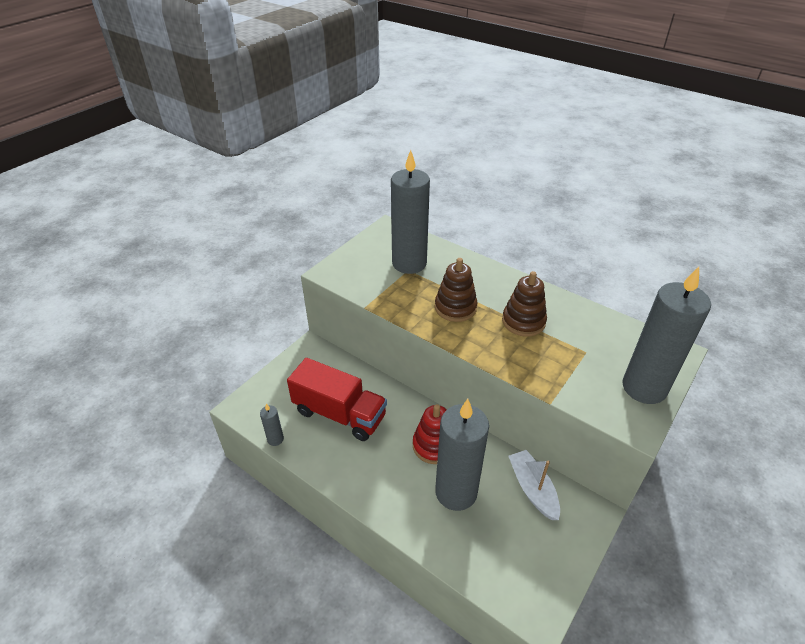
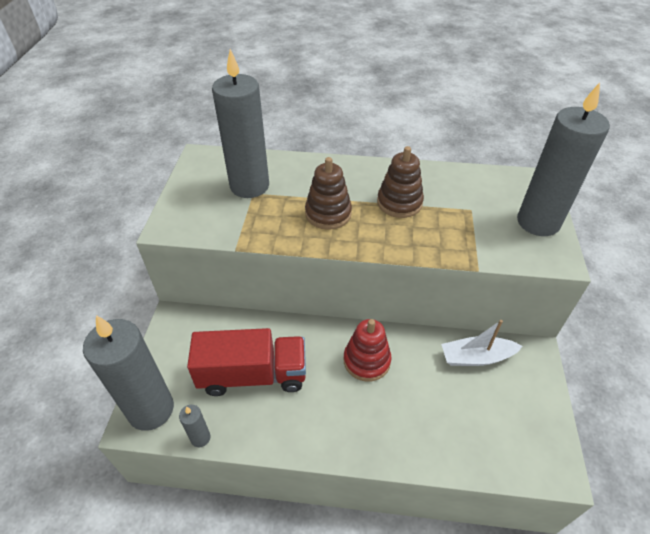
camera: 30 degrees left, 5 degrees up
grey candle [435,399,489,511] -> grey candle moved to [83,315,174,431]
white boat [509,450,560,520] -> white boat turned 45 degrees counterclockwise [441,320,522,366]

